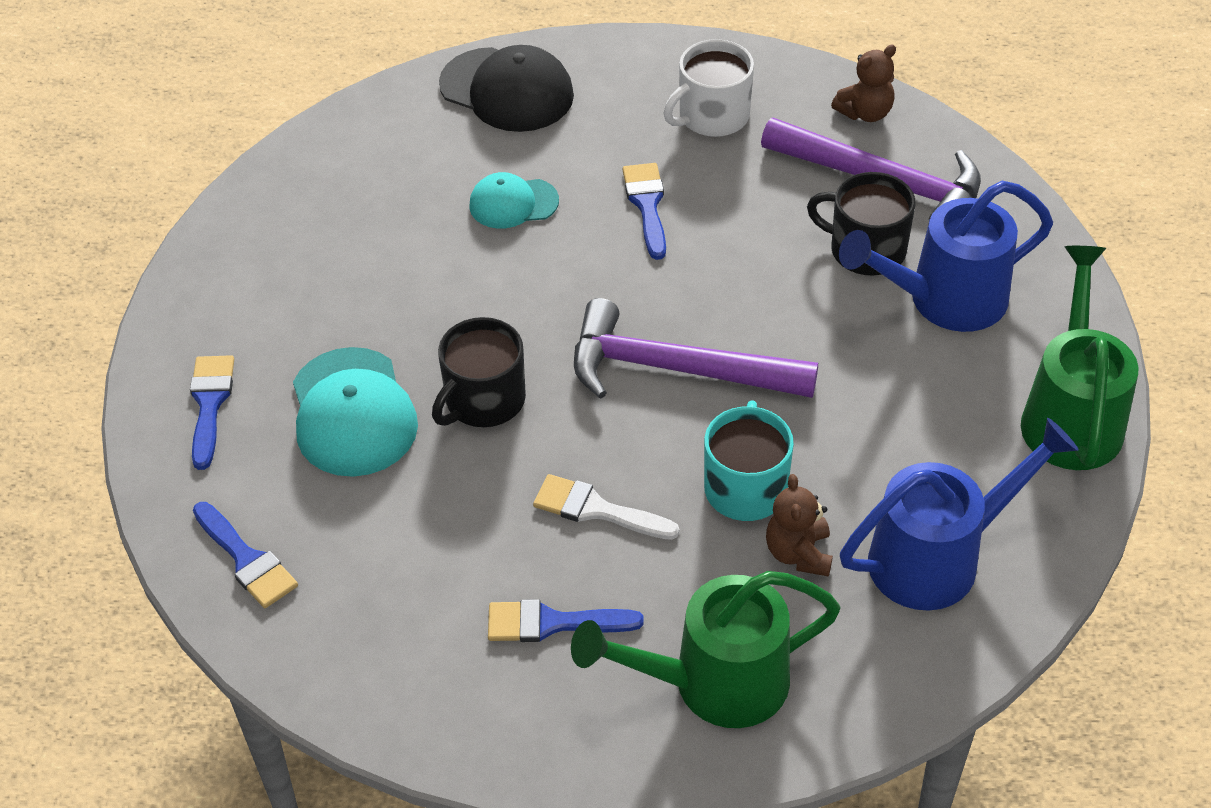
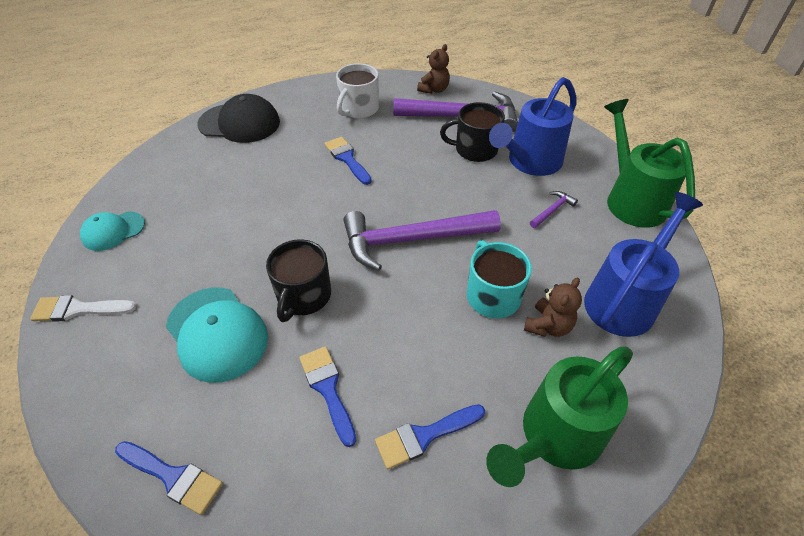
camera: 25 degrees left, 0 degrees up
blue brush [190,355,234,470] -> blue brush moved to [299,346,356,447]
turquoise cap [469,172,559,229] -> turquoise cap moved to [80,211,145,251]
white brush [533,474,680,540] -> white brush moved to [30,295,136,322]
brown teddy bear [766,474,833,577] -> brown teddy bear turned 120 degrees counterclockwise [524,277,582,337]
none -> purple hammer [530,191,578,228]

